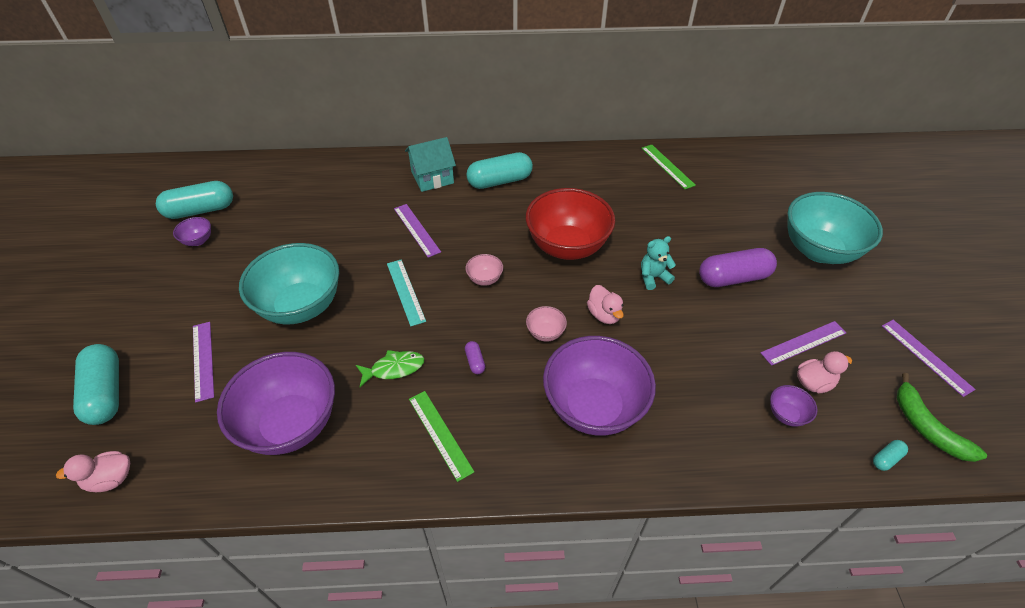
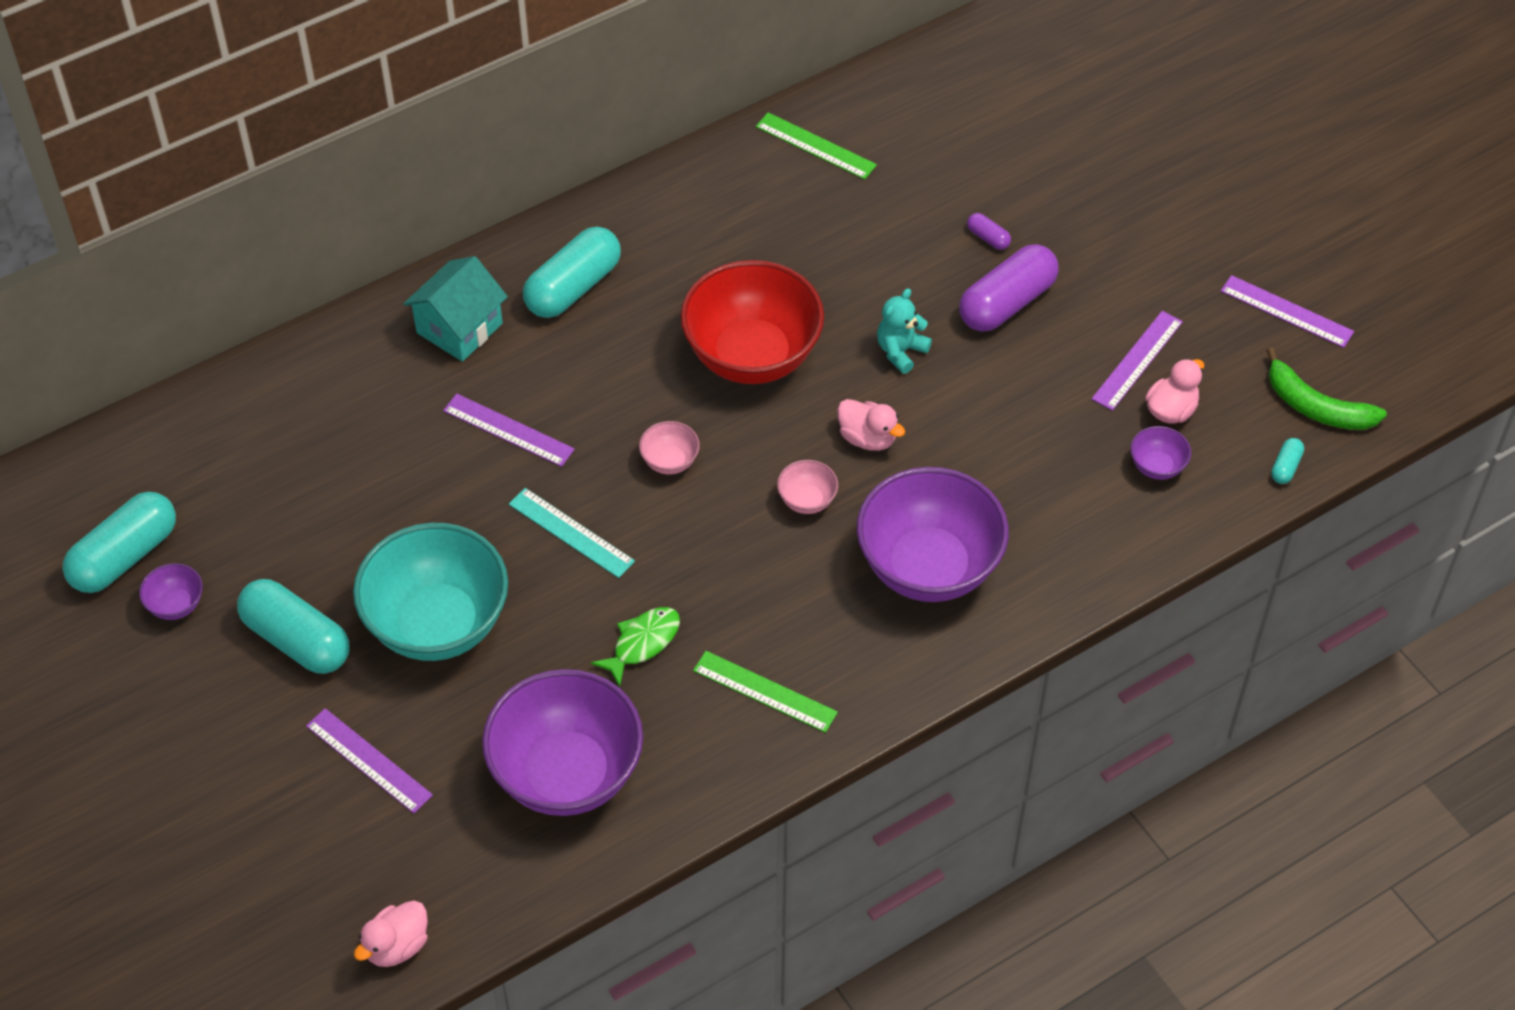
camera: 30 degrees left, 5 degrees up
turquoise capsule [73,344,119,425] -> turquoise capsule moved to [237,579,350,674]
purple capsule [465,341,485,374] -> purple capsule moved to [967,213,1011,250]
turquoise bowl [787,192,883,264] -> none

